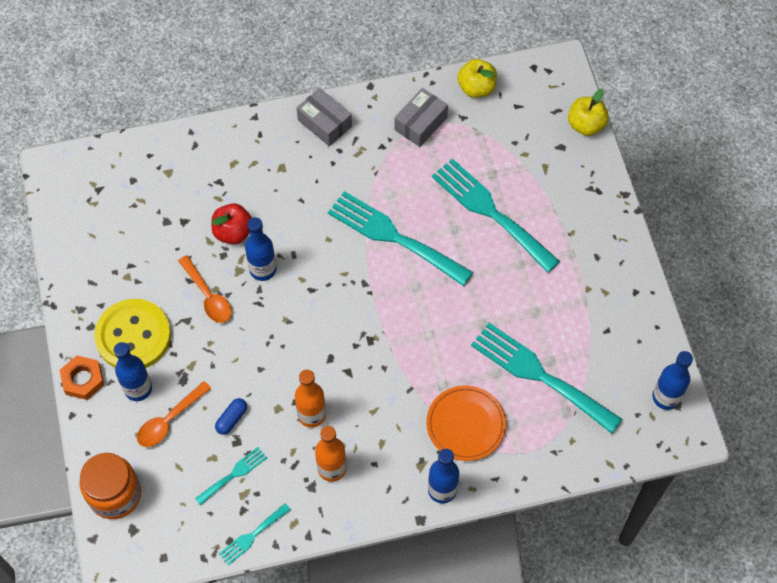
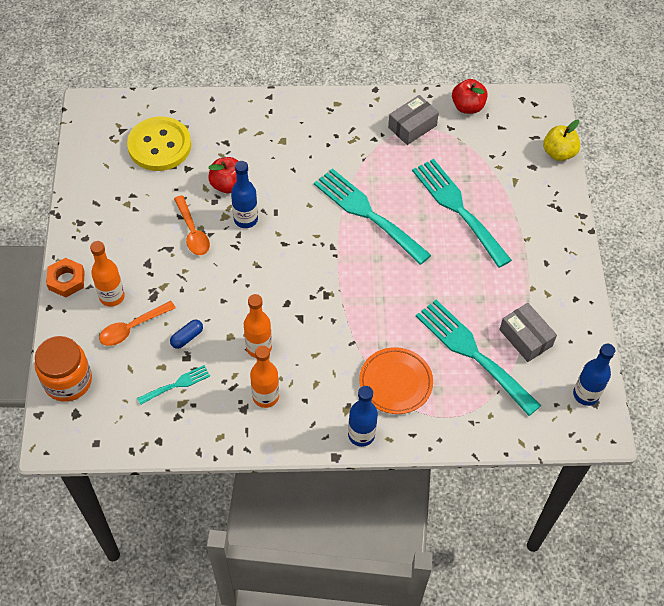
camera: 10 degrees right, 5 degrees down
yellow button [94,299,171,368] -> yellow button moved to [127,116,191,171]
blue bottle [114,342,152,401] -> orange bottle [90,241,125,307]
turquoise fork [219,503,291,566] -> none
grey box [297,88,352,146] -> grey box moved to [499,303,557,362]
yellow apple [457,59,497,98] -> red apple [452,79,488,114]

